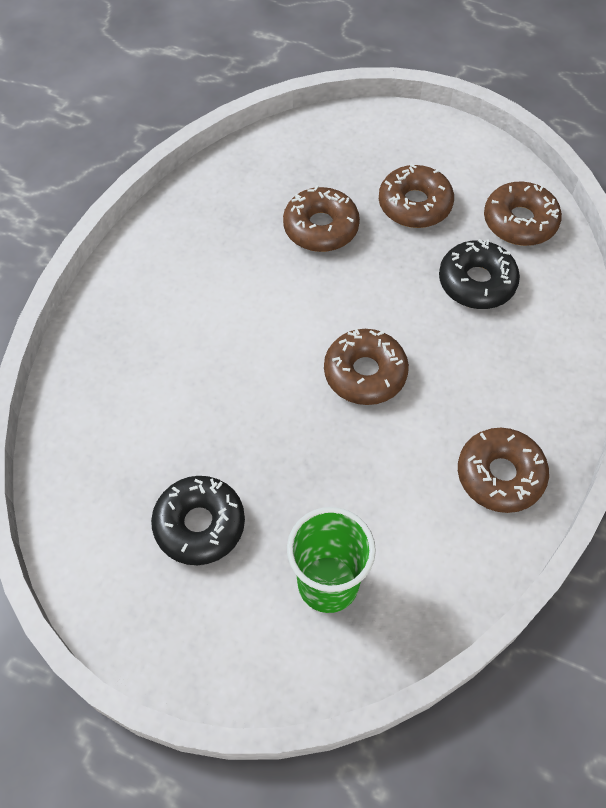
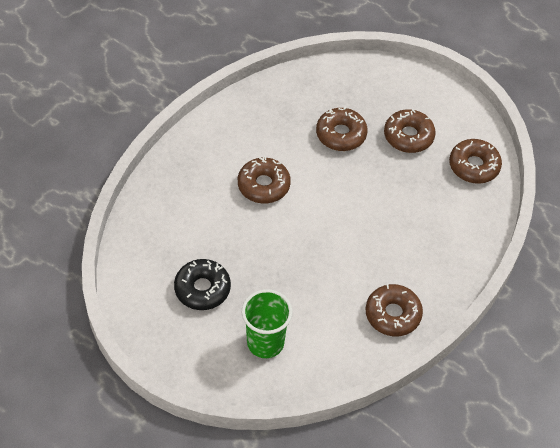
camera: 15 degrees right, 5 degrees down
brown donut [324,328,409,405] -> brown donut moved to [238,156,291,203]
black donut [439,239,520,309] -> none

